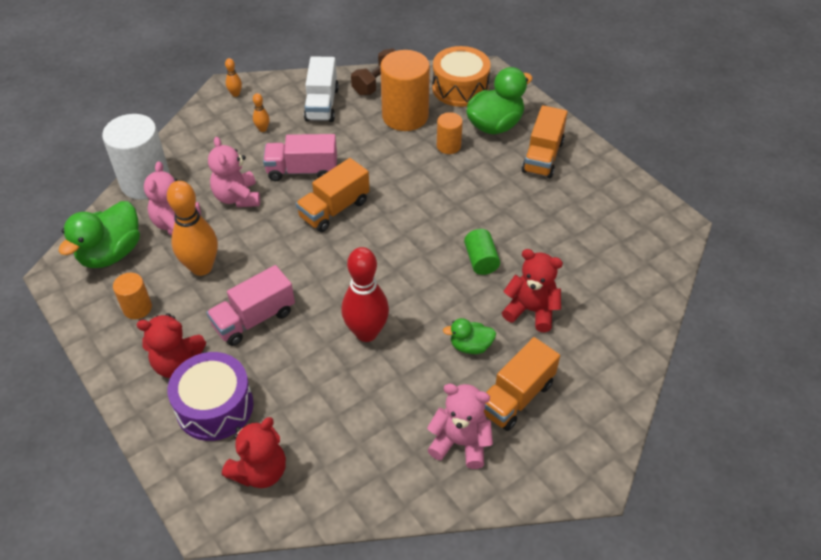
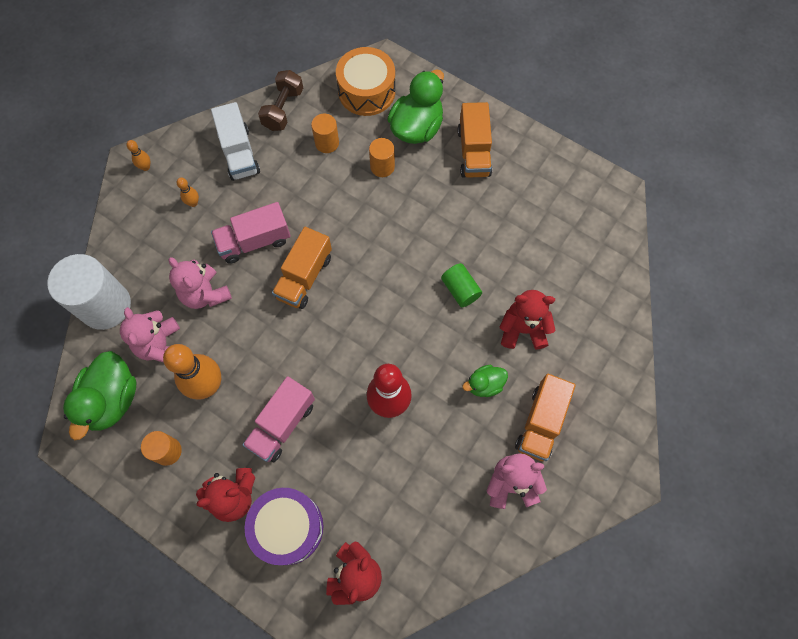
camera: 20 degrees left, 20 degrees up
orange cylinder [380,50,430,131] -> orange cylinder [311,114,339,153], size x0.51

